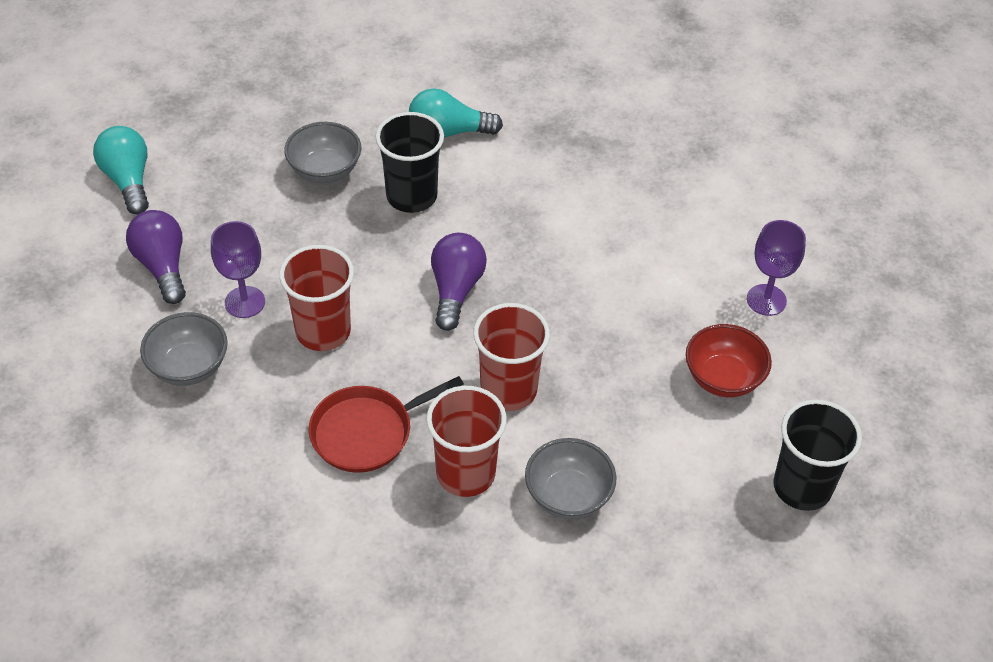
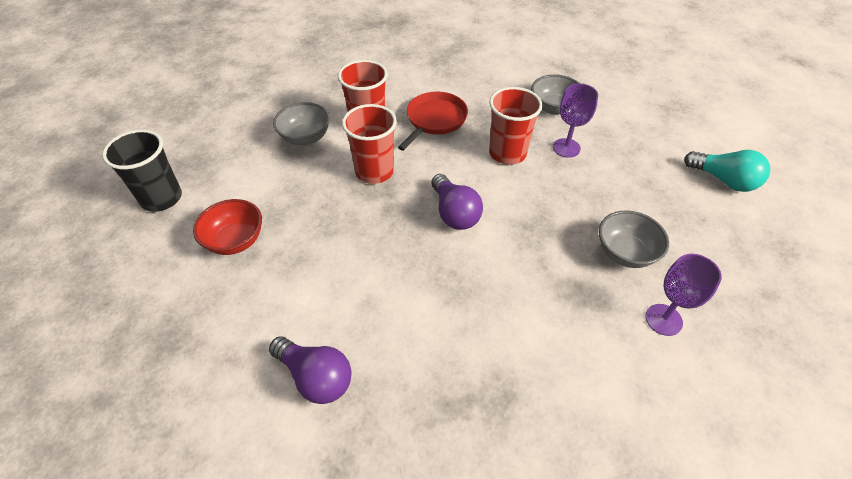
camera: 150 degrees right, 0 degrees up
purple light bulb [126,210,186,304] -> purple light bulb moved to [269,336,352,404]
black cup [375,112,444,213] -> none
turquoise light bulb [409,88,503,138] -> none
purple goblet [747,220,806,316] -> purple goblet moved to [645,254,722,336]

